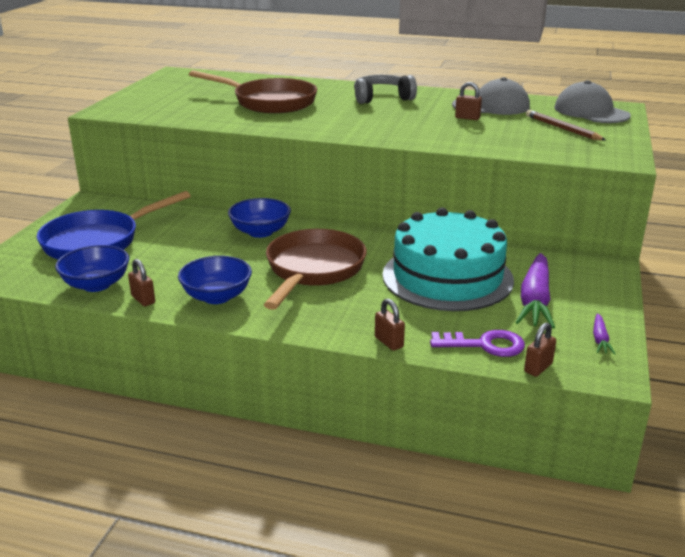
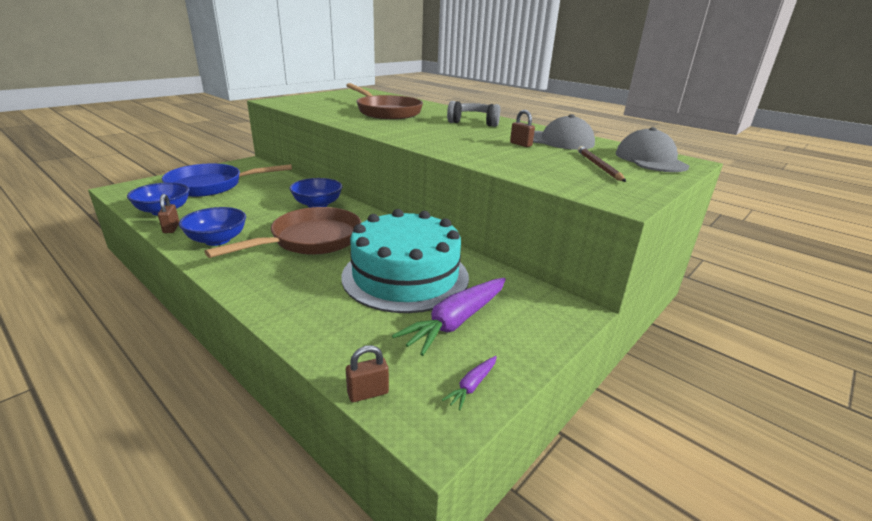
camera: 25 degrees right, 0 degrees up
brown padlock [375,299,405,351] -> none
purple key [430,330,525,357] -> none

